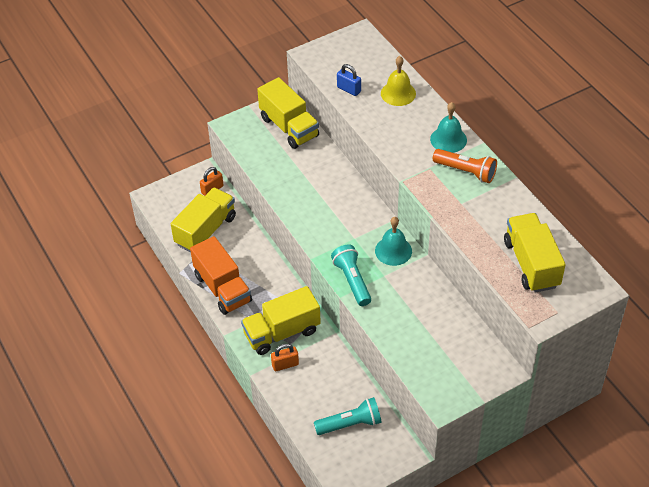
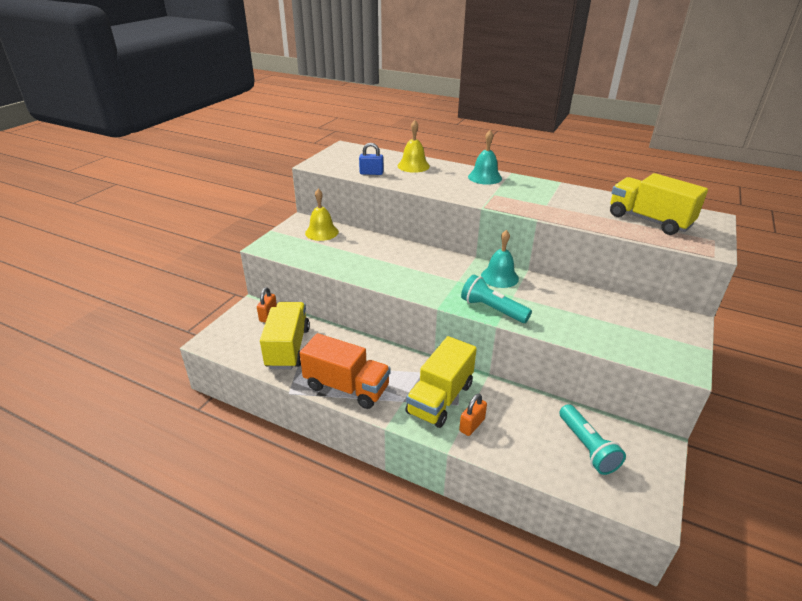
camera: 35 degrees left, 15 degrees down
yellow truck [257,77,319,149] -> yellow bell [305,189,339,241]
turquoise flashlight [314,397,382,435] -> turquoise flashlight turned 120 degrees clockwise [559,404,626,475]
orange flashlight [433,149,497,183] -> none

